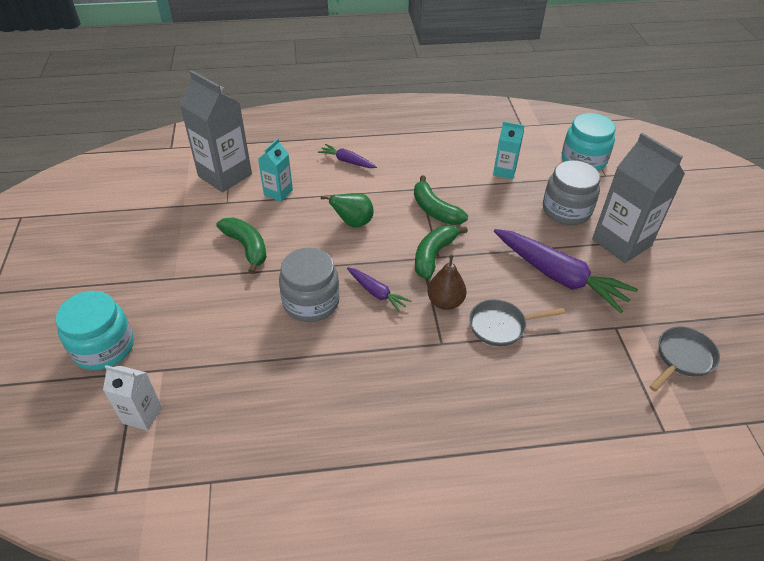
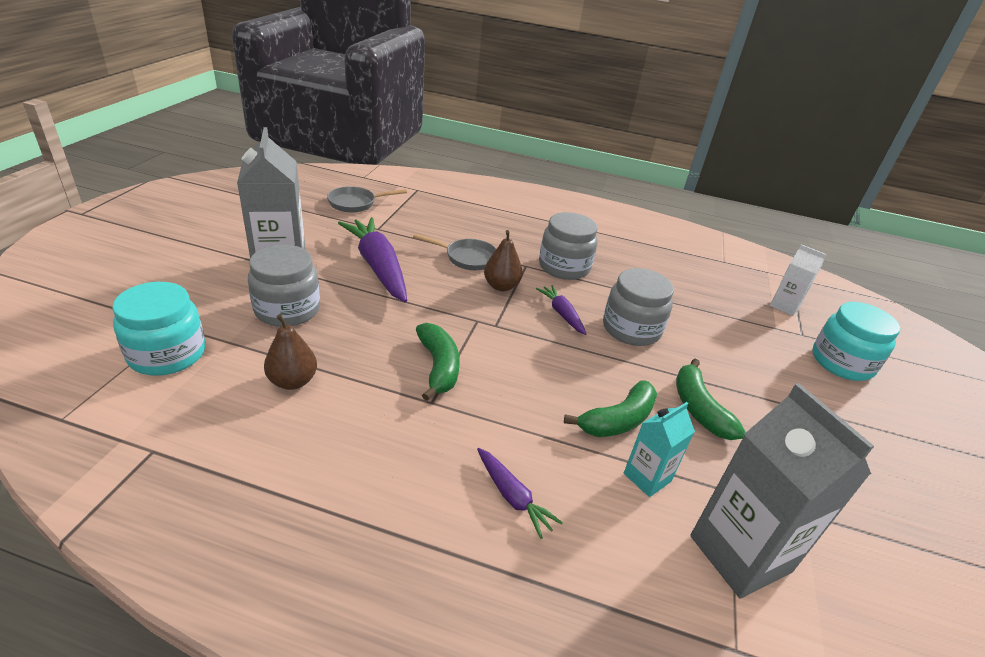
camera: 160 degrees left, 10 degrees down
green pear [321,193,374,227] -> none
green banana [415,226,468,279] -> green banana moved to [564,380,657,437]
turquoise carton [493,121,525,179] -> brown pear [264,314,317,390]
none -> grey jar [539,212,598,280]

